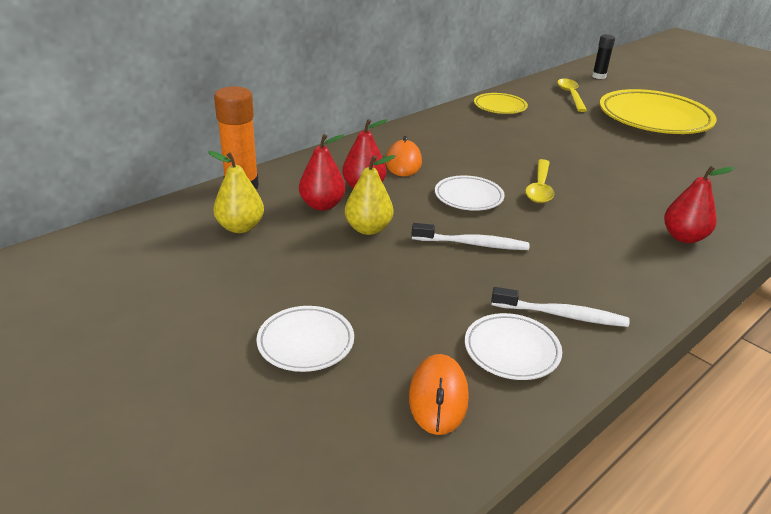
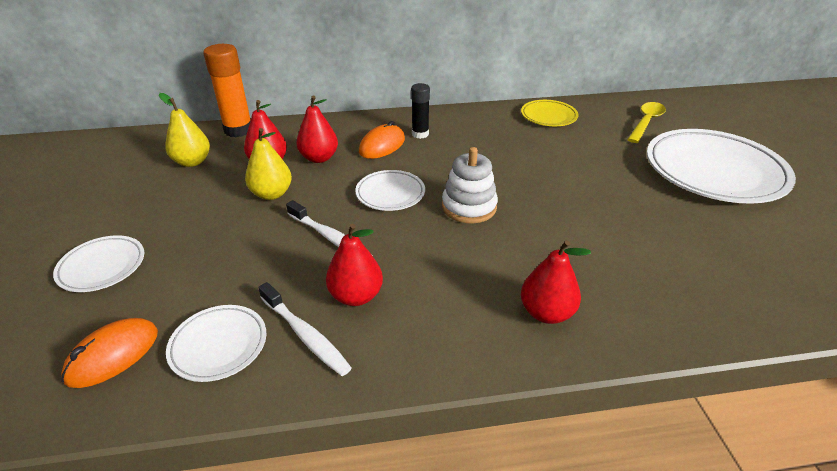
camera: 35 degrees right, 5 degrees up
yellow spoon [525,159,554,203] -> white stacking toy [442,147,498,223]
black glue stick [592,34,615,79] -> black glue stick moved to [411,83,430,139]
yellow plate [600,89,717,134] -> white plate [647,129,796,204]
none -> red pear [326,224,383,306]

